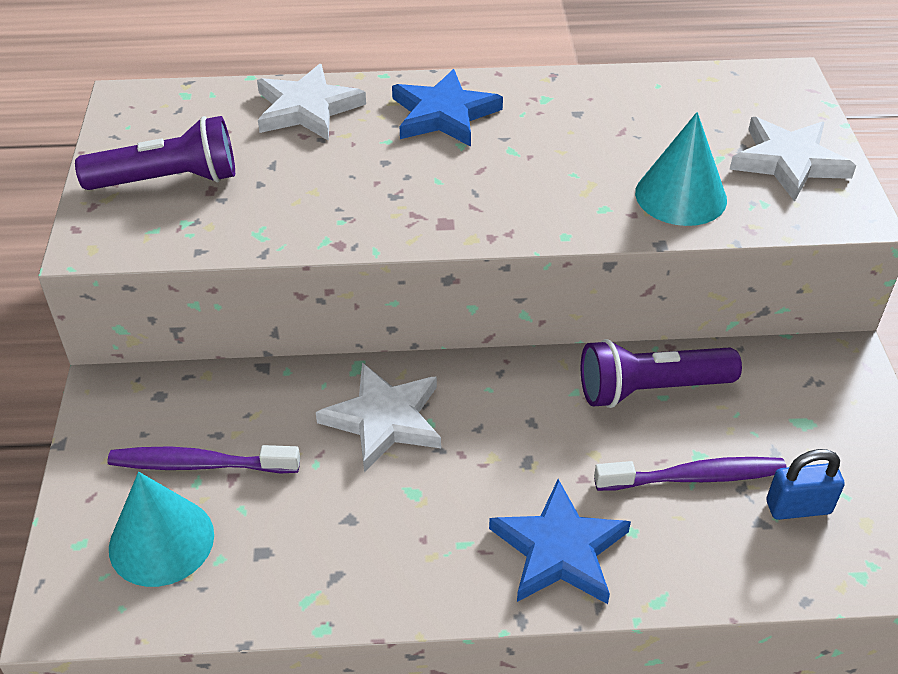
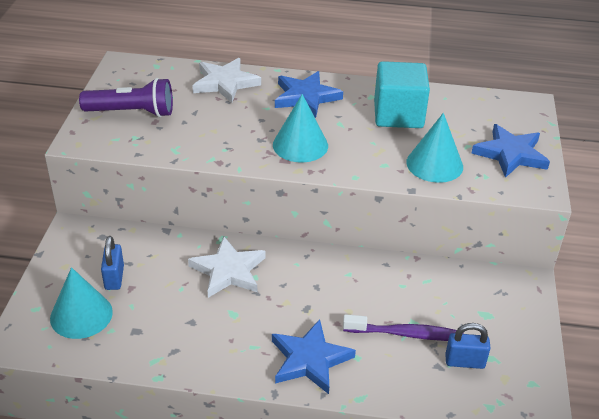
camera: 10 degrees right, 5 degrees down
purple toothbrush [107,445,300,473] -> blue padlock [101,236,124,290]
purple flashlight [581,339,742,408] -> none
white star [730,117,856,202] -> blue star [471,124,550,178]
none -> turquoise cone [273,94,328,162]
none -> turquoise cube [374,61,430,128]

